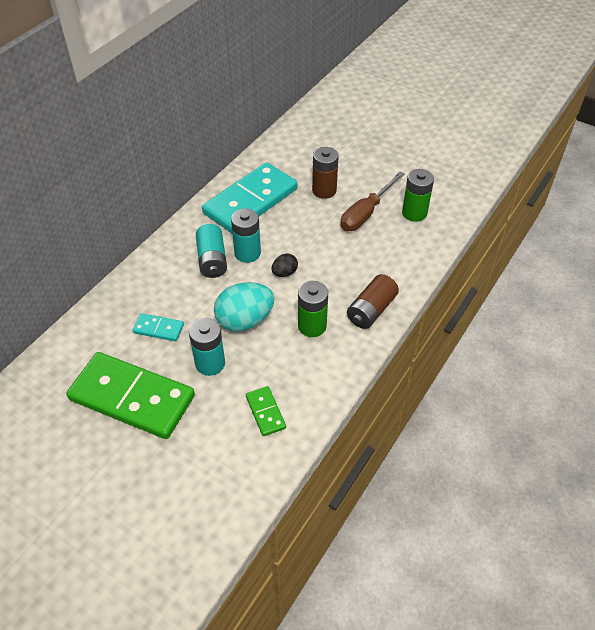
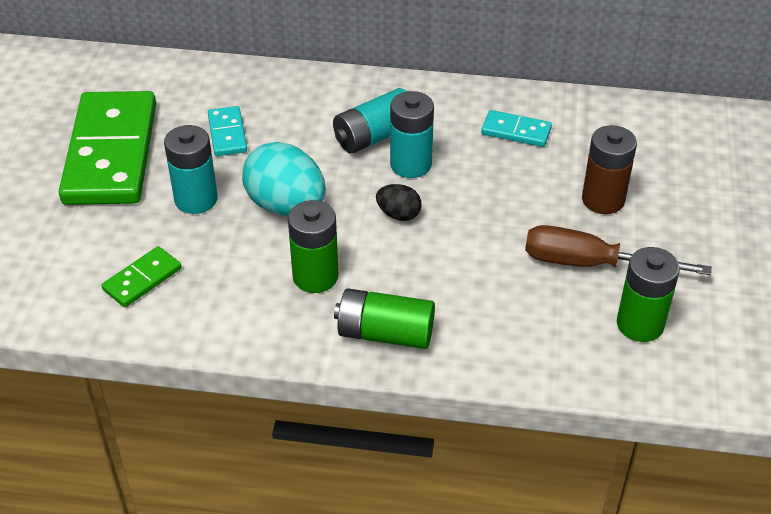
camera: 65 degrees right, 5 degrees down
turquoise domino [202,162,297,233] -> turquoise domino [481,110,552,147], size x0.43
brown battery [347,274,399,329] -> green battery [334,288,435,349]

